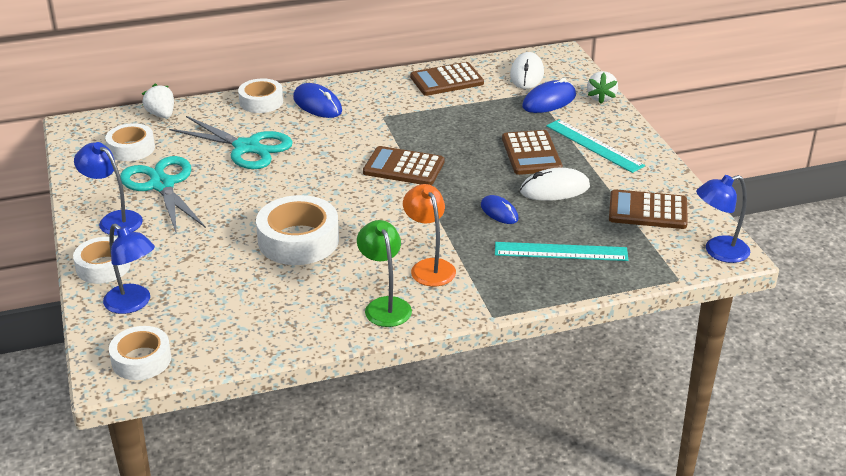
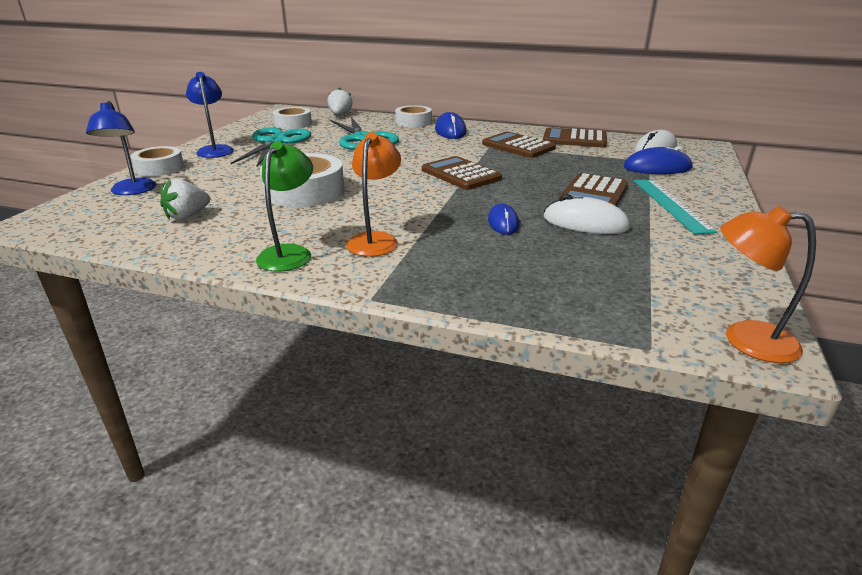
camera: 35 degrees right, 5 degrees down
white tape [109,326,172,380] -> none
turquoise ruler [495,242,628,261] -> none
white strawberry [587,71,618,104] -> white strawberry moved to [160,179,210,220]
brown calculator [609,189,688,229] -> brown calculator moved to [482,131,556,158]
blue lamp [696,175,750,263] -> orange lamp [720,206,816,363]

